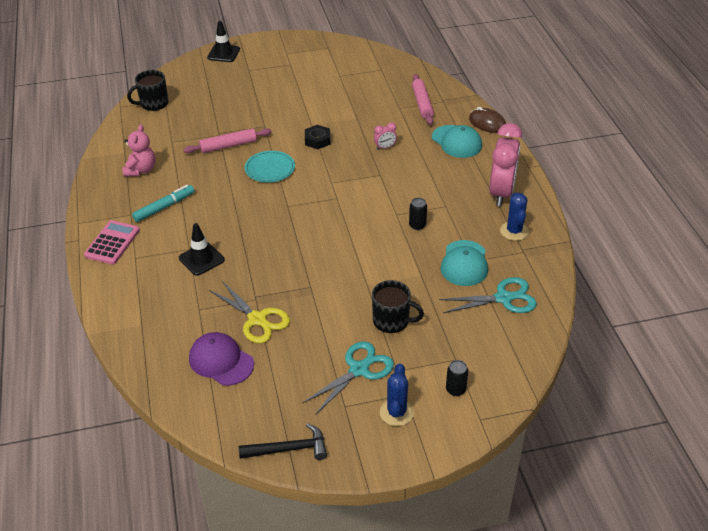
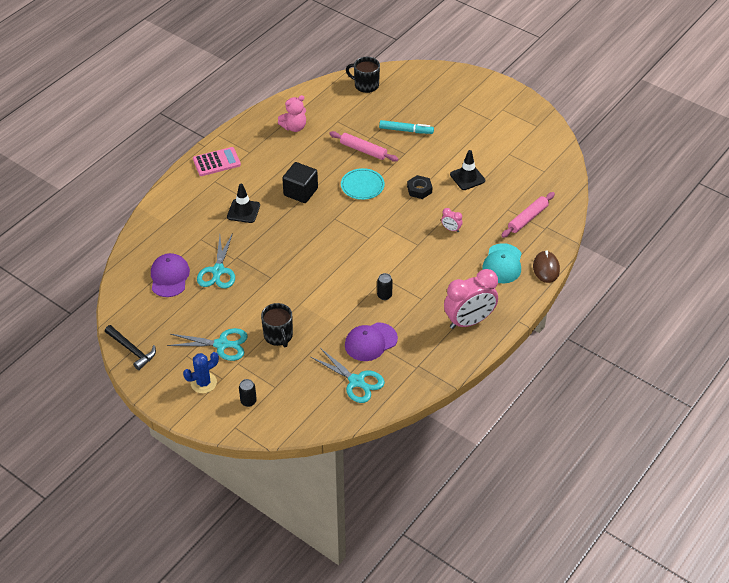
camera: 50 degrees right, 5 degrees up
turquoise marker [132,185,195,222] -> turquoise marker moved to [379,120,434,134]
black traffic cone [207,21,240,62] -> black traffic cone moved to [450,150,485,190]
yellow scissors [209,281,290,343] -> turquoise scissors [197,233,235,289]
turquoise cap [440,240,488,286] -> purple cap [345,322,398,361]
blue cactus [500,193,529,241] -> none
none -> black cube [282,162,318,203]

